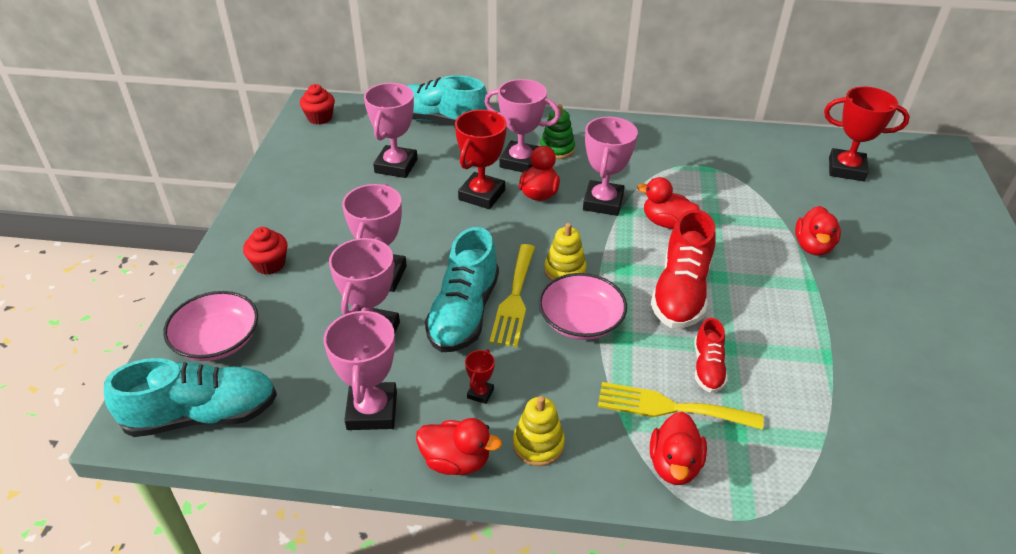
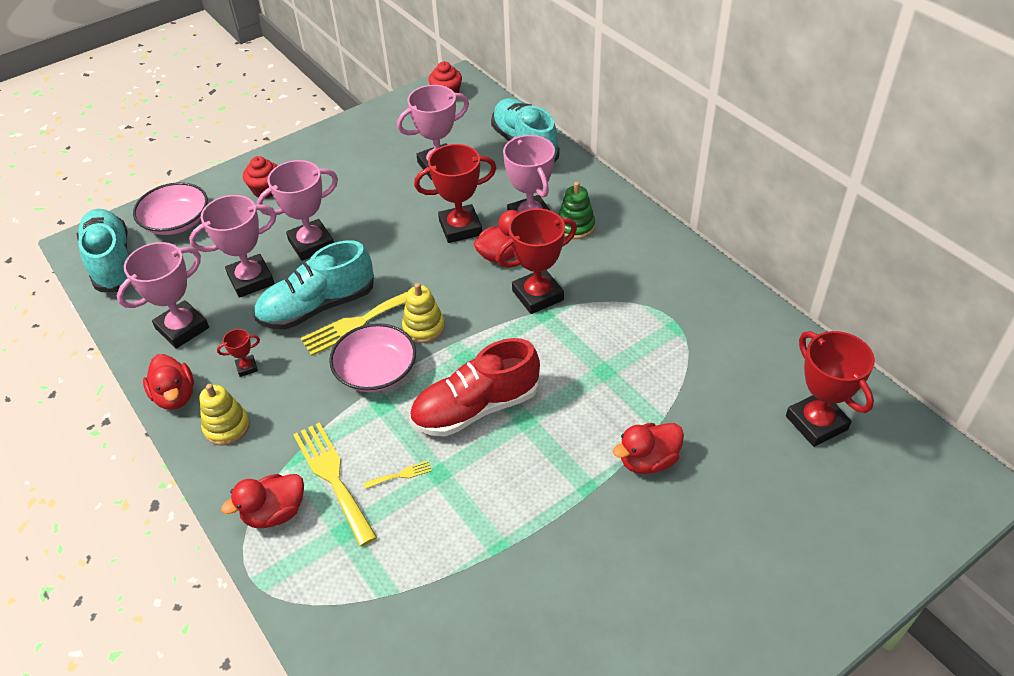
camera: 50 degrees right, 5 degrees up
turquoise shoe [104,358,277,437] -> turquoise shoe turned 150 degrees counterclockwise [77,209,129,292]
pink trophy [583,117,638,216] -> red trophy [496,208,577,314]
red duck [637,177,699,229] -> none
red shoe [695,318,728,393] -> yellow fork [364,461,432,489]

